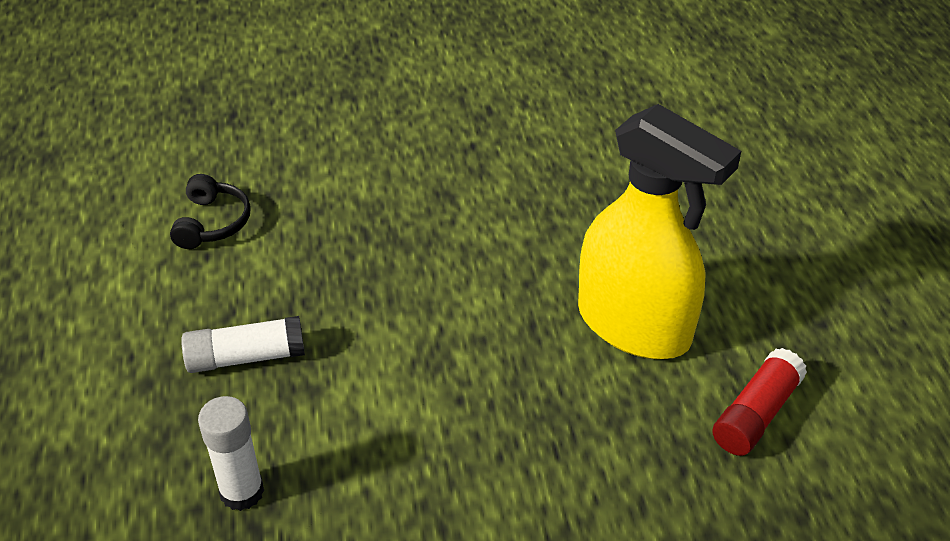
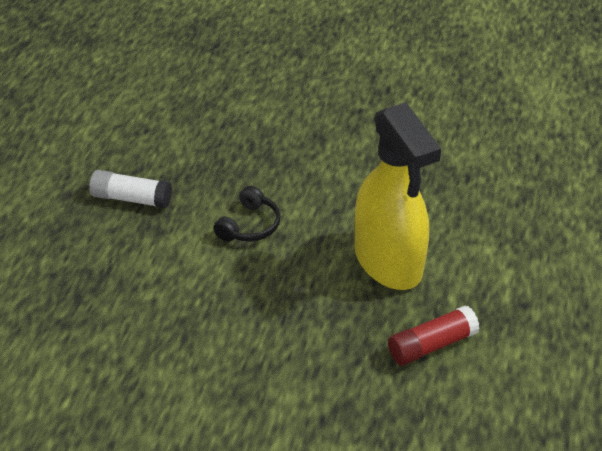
camera: 25 degrees right, 0 degrees up
black headphones [170,174,251,249] -> black headphones moved to [213,186,281,242]
white glue stick [198,396,264,511] -> none

